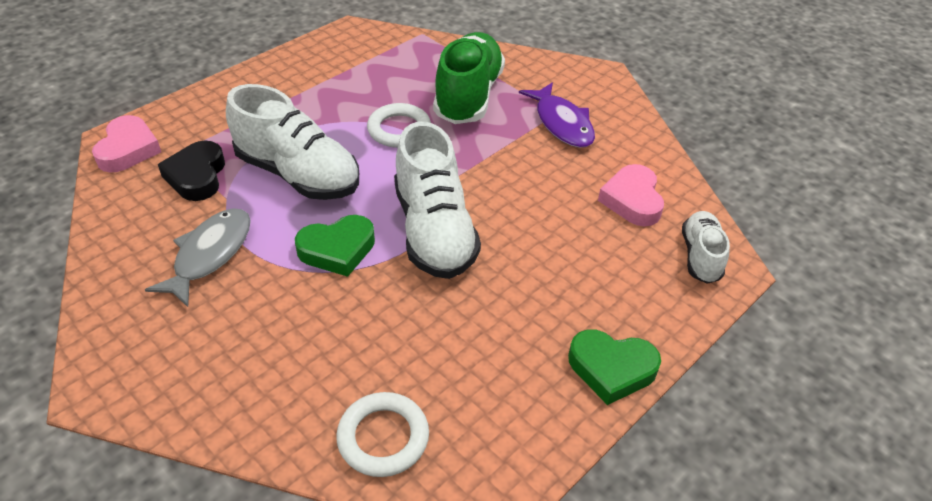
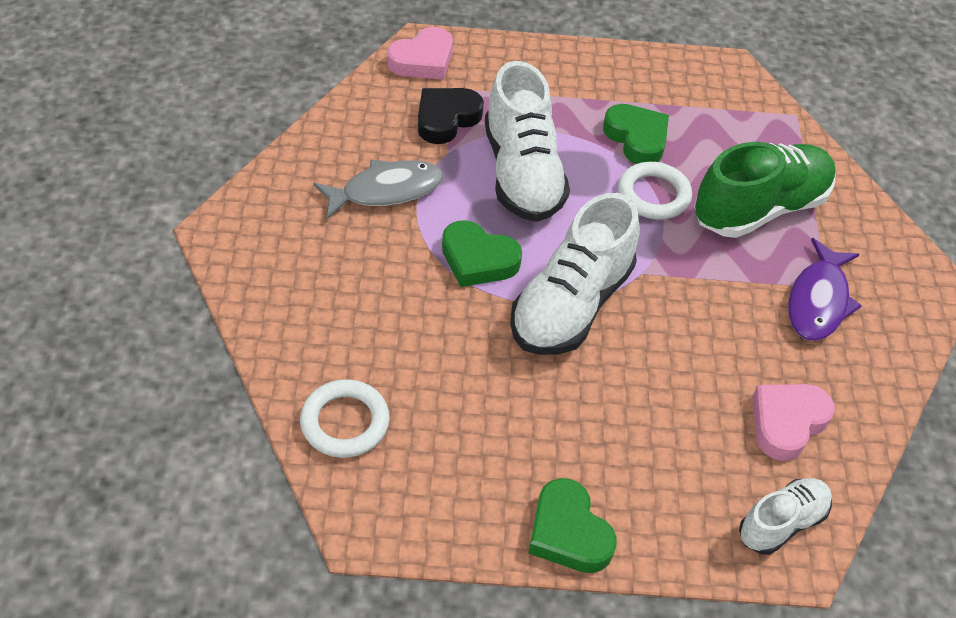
camera: 45 degrees right, 5 degrees up
none -> green heart [603,104,669,164]

